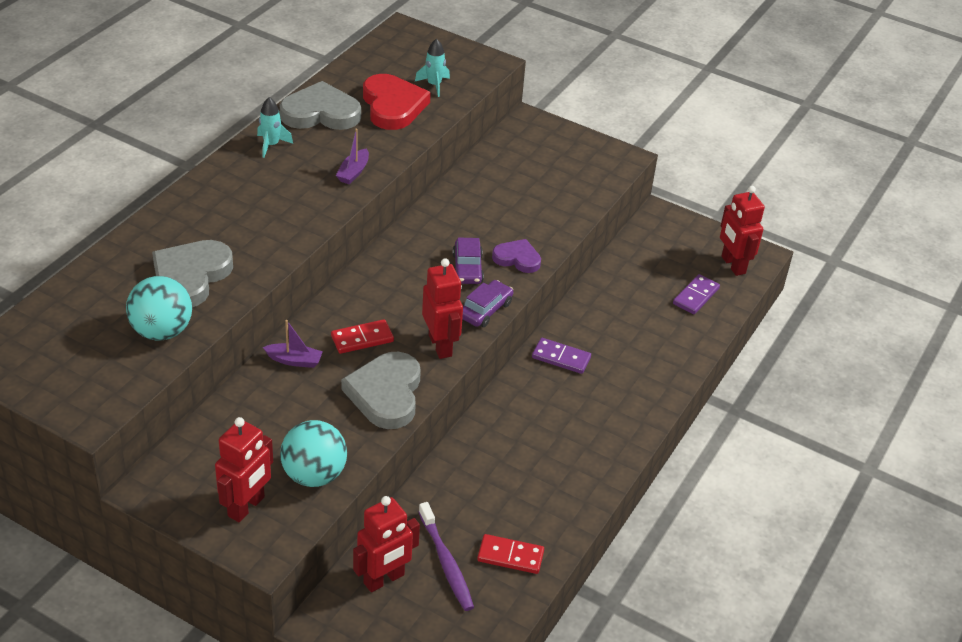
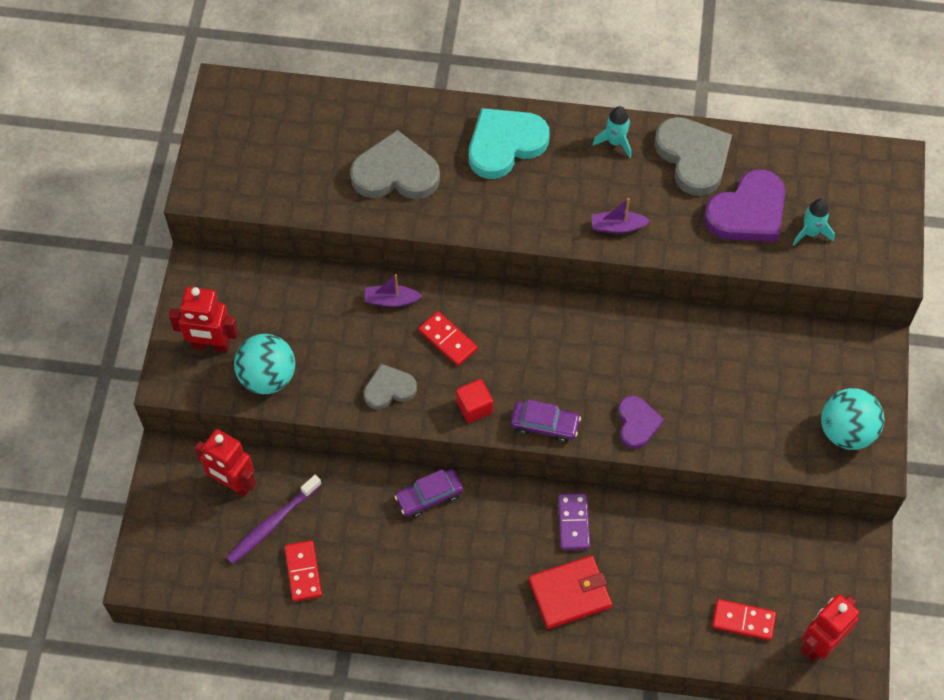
camera: 70 degrees right, 20 degrees up
turquoise ball [126,276,192,340] -> turquoise ball moved to [821,388,884,450]
purple boat [263,320,323,368] -> purple boat turned 105 degrees clockwise [364,274,422,307]
grey heart [341,352,421,429] -> grey heart [364,364,417,409], size x0.59
red heart [363,74,431,130] -> purple heart [704,169,785,242]
red robot [422,258,463,359] -> red cube [456,379,493,423]
purple car [452,238,484,284] -> purple car moved to [394,469,463,518]
purple domino [673,274,720,314] -> red domino [712,599,776,641]
none -> turquoise heart [469,108,550,179]
none -> red wallet [528,555,612,629]

